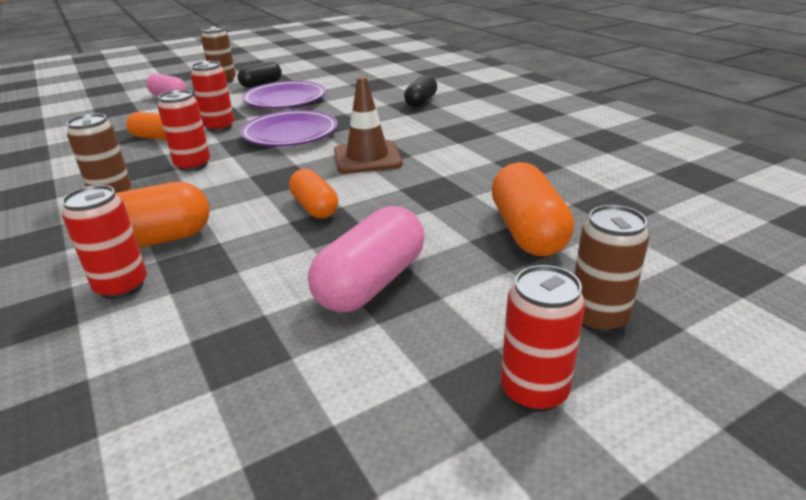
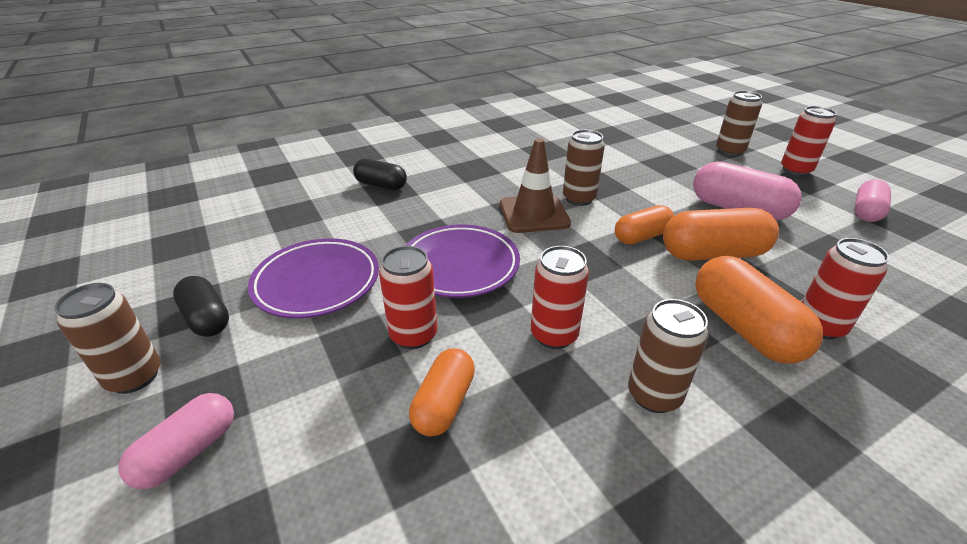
camera: 90 degrees left, 5 degrees up
orange capsule [491,162,574,256] -> orange capsule moved to [663,208,779,261]
none -> brown can [563,130,605,206]
none -> pink capsule [855,179,891,222]

